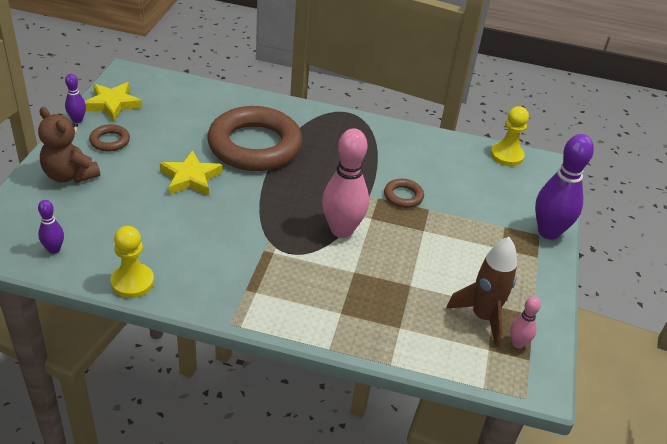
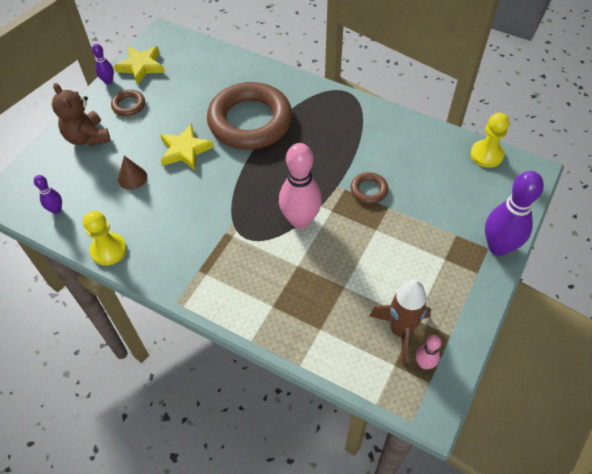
camera: 20 degrees right, 15 degrees up
none -> brown cone [118,156,147,190]

